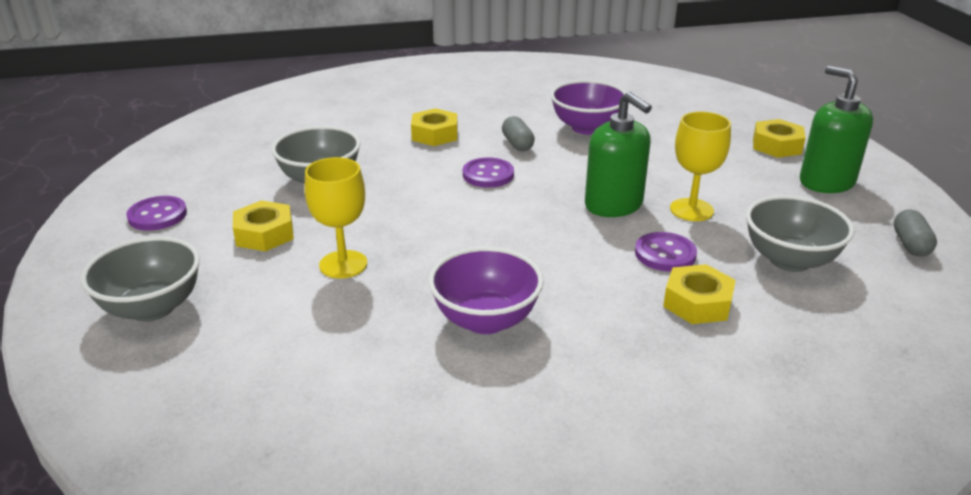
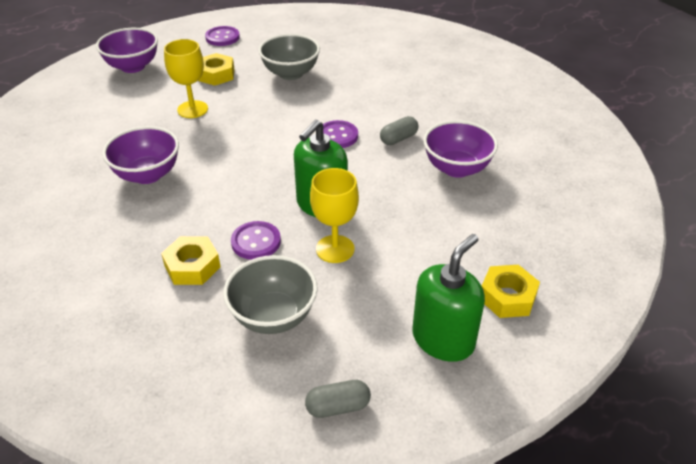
camera: 70 degrees right, 10 degrees up
grey bowl [81,236,200,322] -> purple bowl [96,28,158,73]
yellow nut [411,108,458,146] -> none

